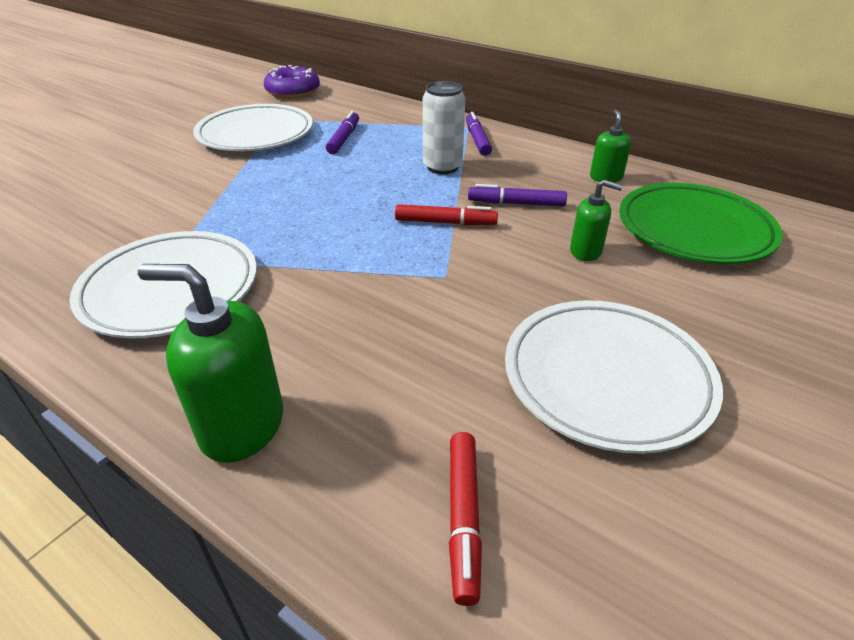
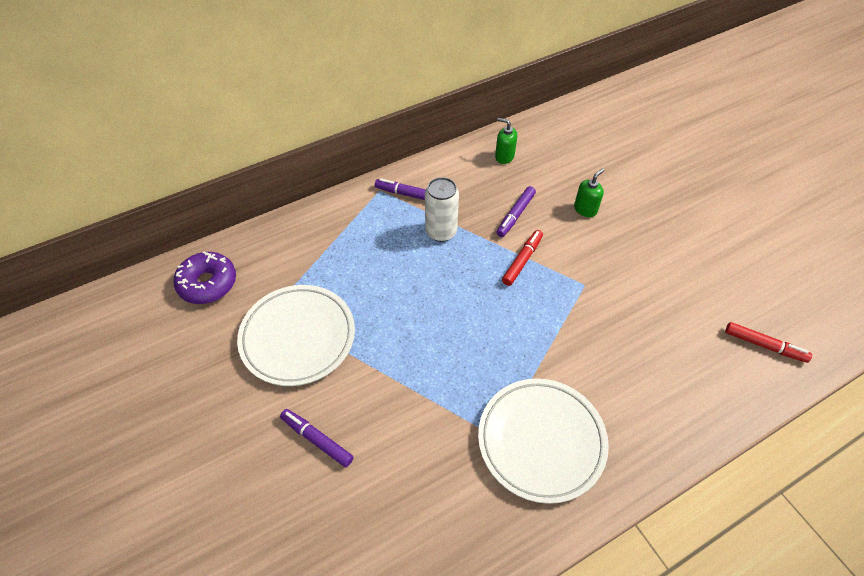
camera: 65 degrees left, 15 degrees up
green soap dispenser [138,264,283,463] -> none
purple marker [326,111,359,154] -> purple marker moved to [280,409,354,467]
white plate [505,300,723,454] -> none
green plate [619,183,783,264] -> none

